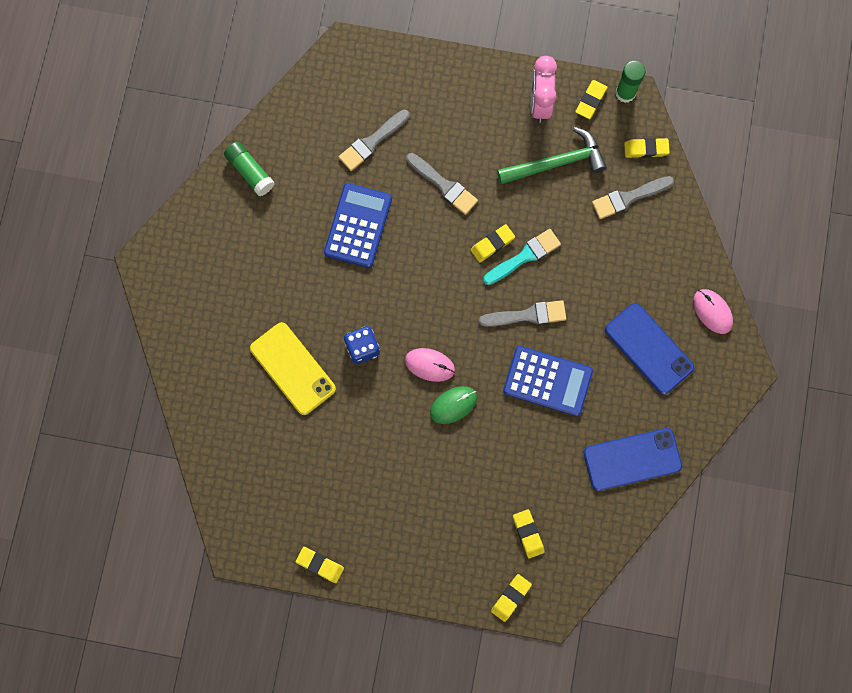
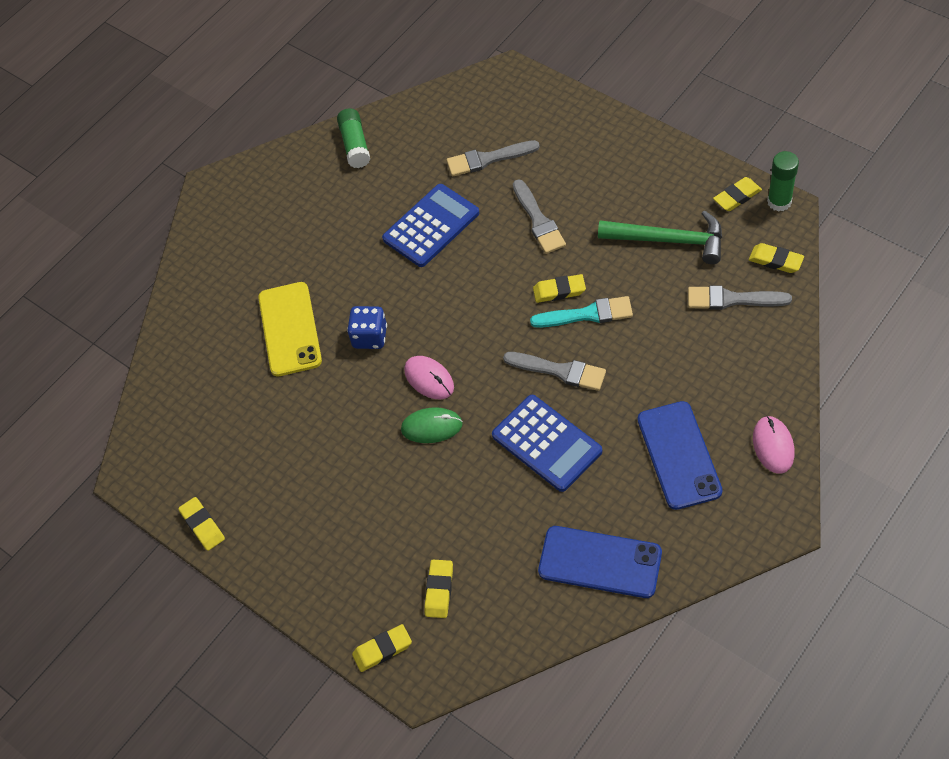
camera: 35 degrees right, 20 degrees down
pink clock [531,56,557,123] -> none

